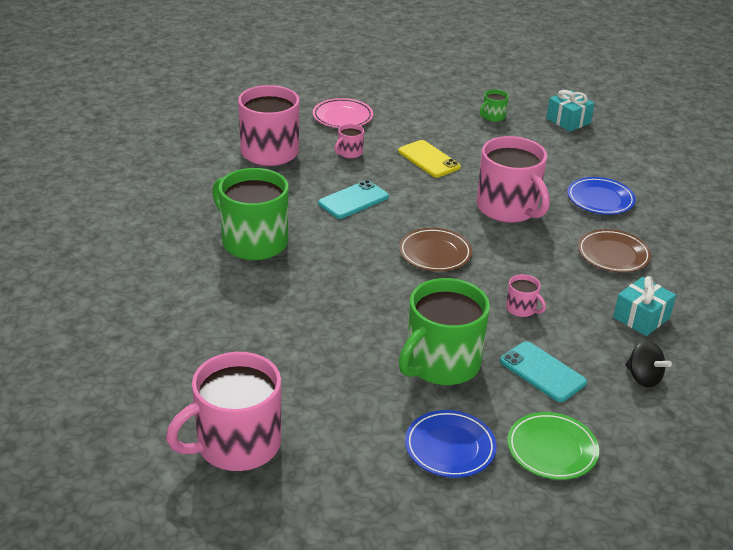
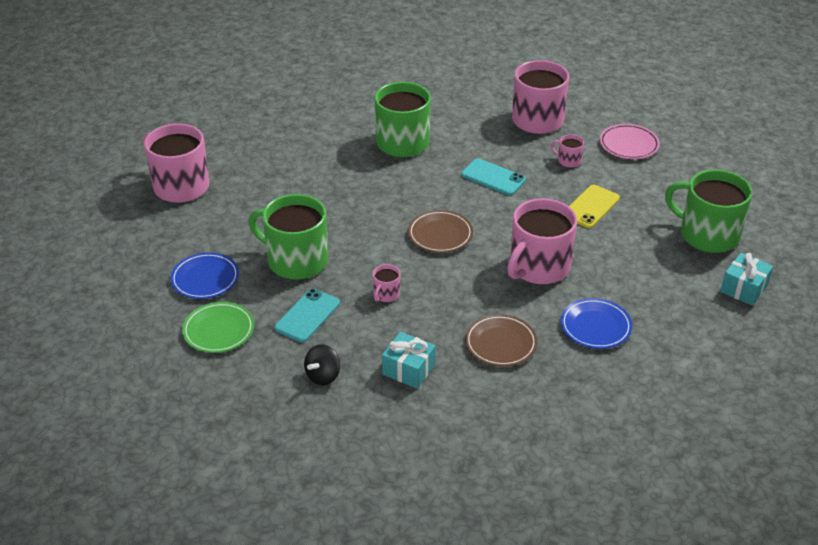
camera: 75 degrees right, 5 degrees up
green mug [480,89,509,122] -> green mug [665,170,752,253], size x2.31

